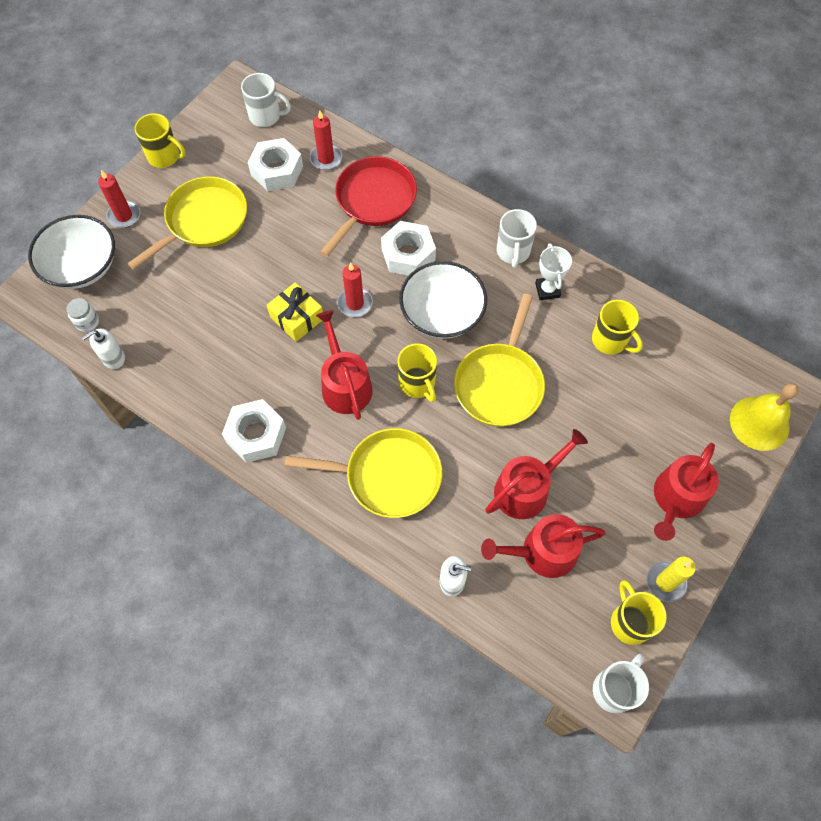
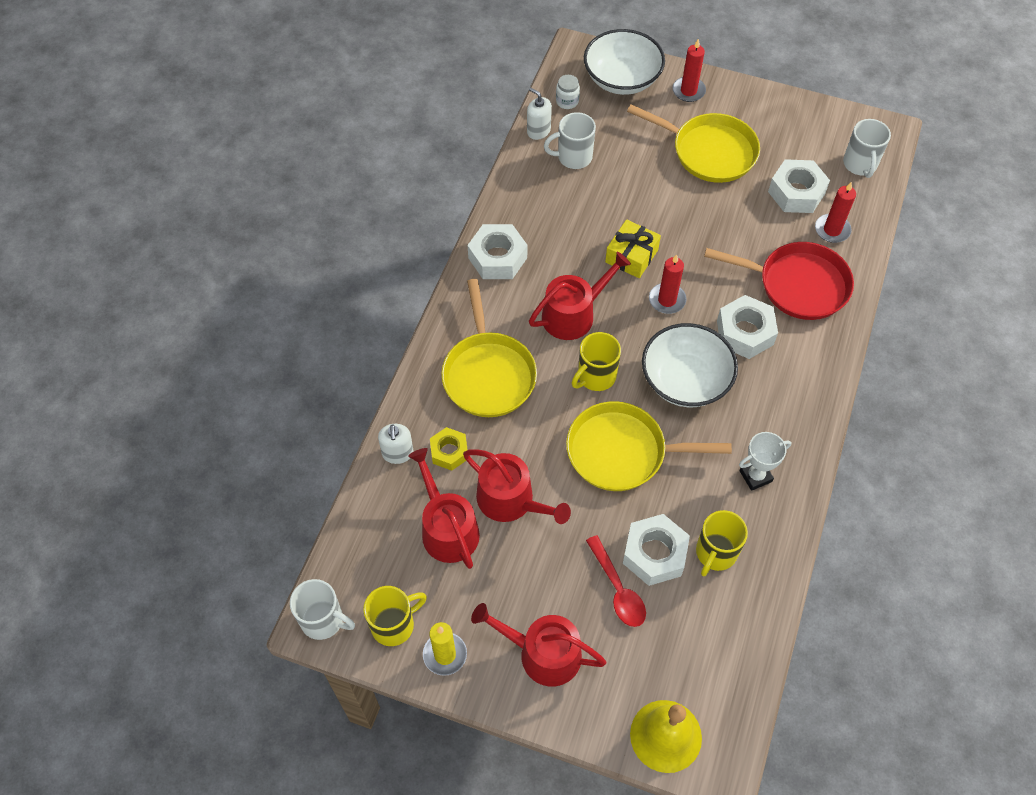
camera: 75 degrees right, 5 degrees down
yellow mug [135,113,186,168] -> none
white mug [497,209,537,268] -> white mug moved to [544,112,596,169]
none -> yellow nut [430,427,468,471]
none -> red spoon [586,535,646,627]
none -> white nut [623,514,690,586]

